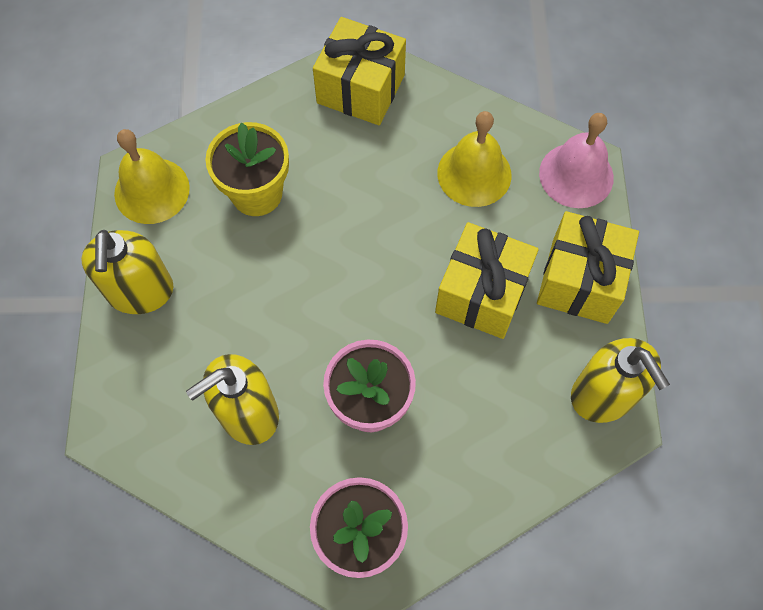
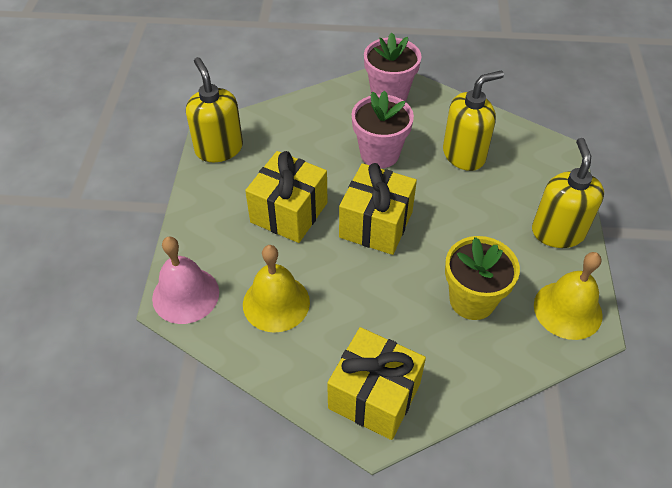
camera: 175 degrees left, 15 degrees down
yellow gift [537,211,639,324] -> yellow gift moved to [339,163,417,255]

